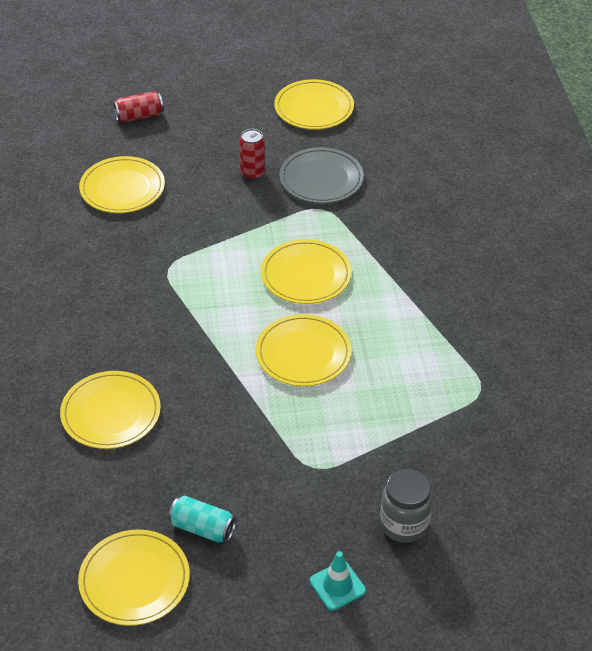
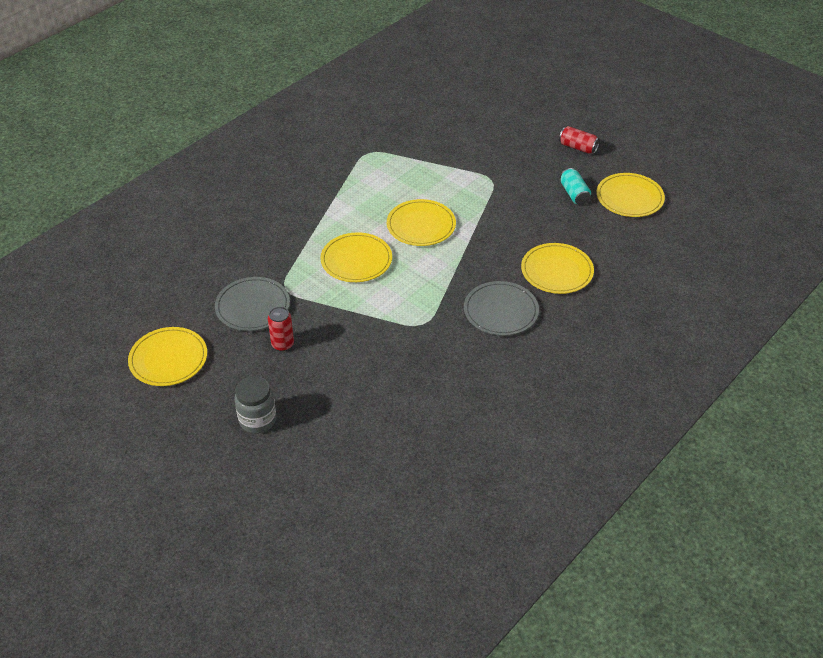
camera: 130 degrees left, 0 degrees up
yellow plate [79,156,165,213] -> none
red can [113,91,164,122] -> red can moved to [559,126,600,154]
turquoise traffic cone [310,551,366,611] -> none
grey jar [380,469,433,543] -> grey jar moved to [234,376,276,434]
none -> grey plate [464,281,539,336]

